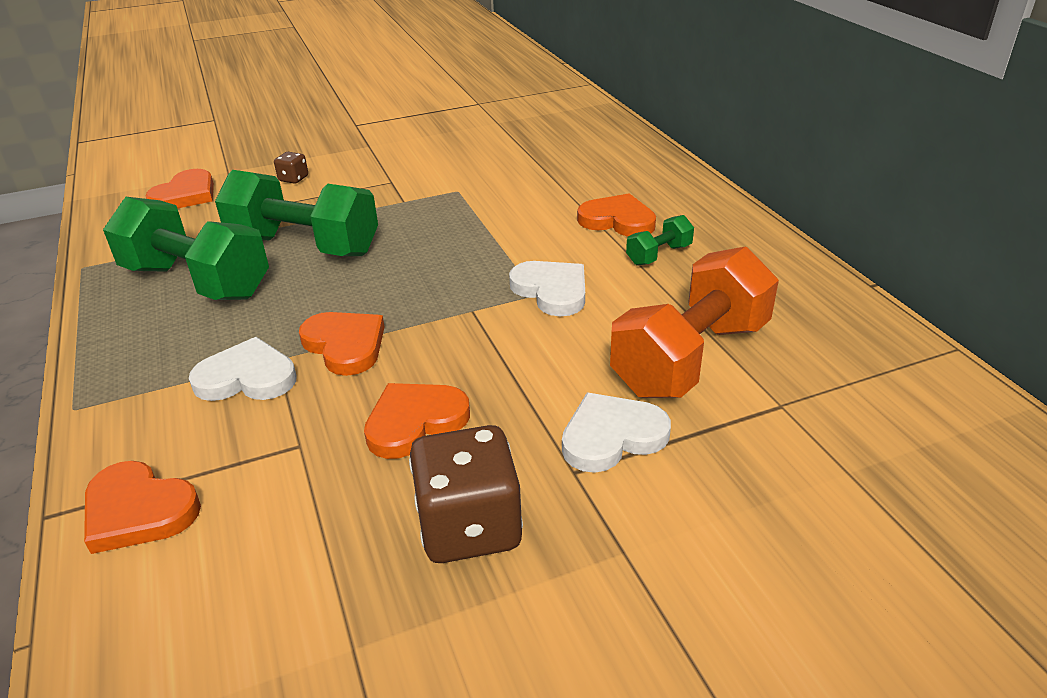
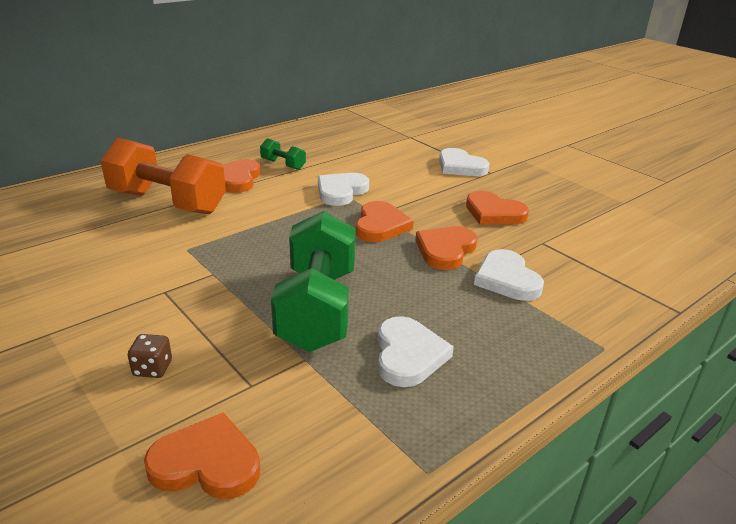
camera: 110 degrees left, 5 degrees down
orange heart [84,461,201,554] -> orange heart moved to [356,201,414,242]
green dumbbell [103,197,269,300] -> white heart [378,316,454,387]
brown dice [409,425,523,563] -> none
orange dumbbell [610,246,779,398] -> orange dumbbell moved to [100,138,226,214]

